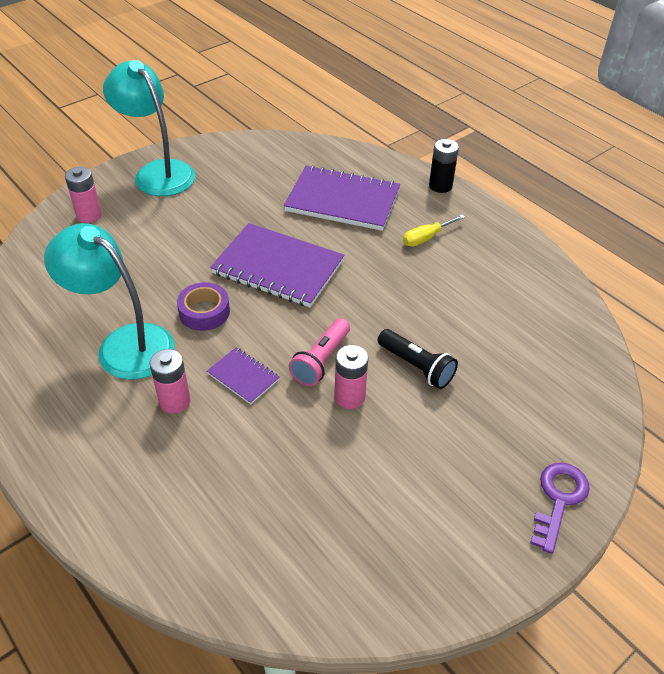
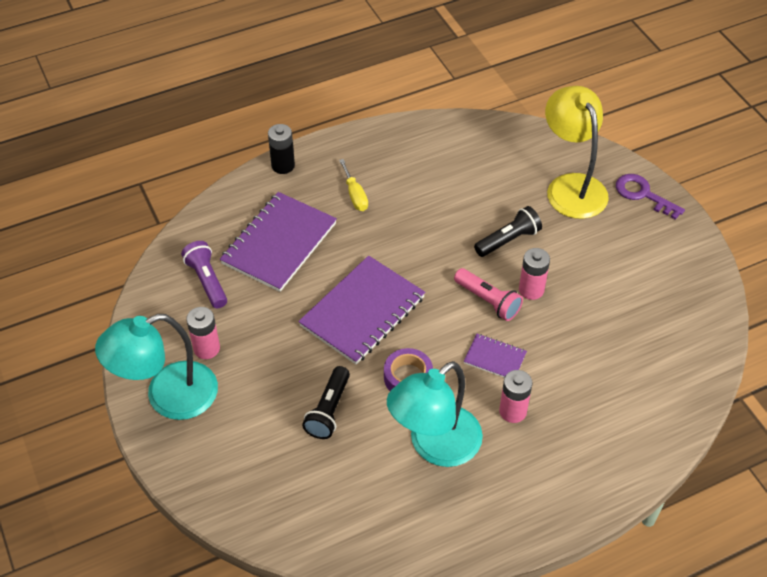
camera: 75 degrees left, 5 degrees up
pink battery [65,167,102,223] -> pink battery moved to [186,307,220,359]
purple notebook [207,347,280,404] -> purple notebook turned 60 degrees clockwise [464,334,527,378]
none -> purple flashlight [181,241,227,308]
none -> black flashlight [302,366,350,439]
none -> yellow lamp [545,86,609,219]

